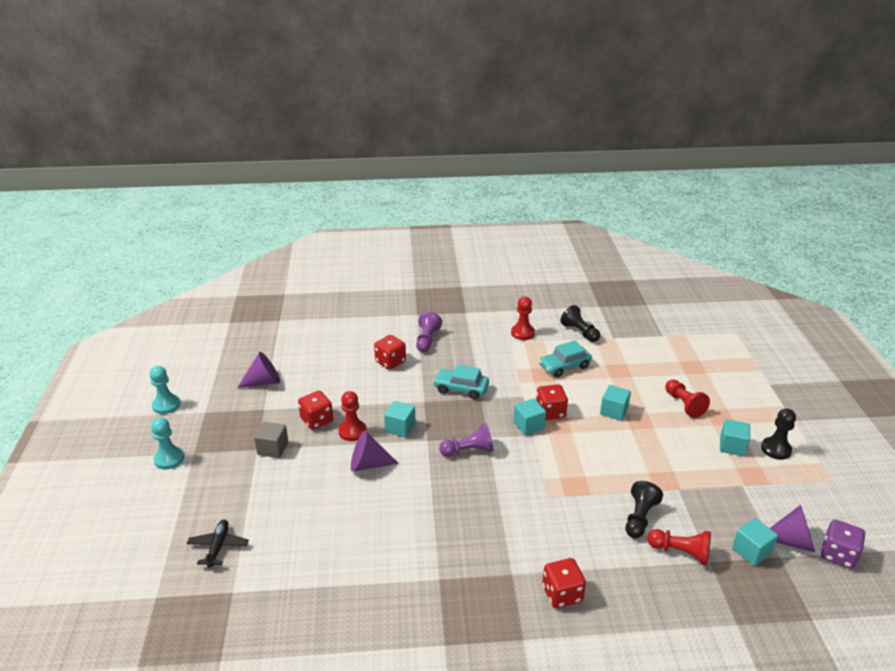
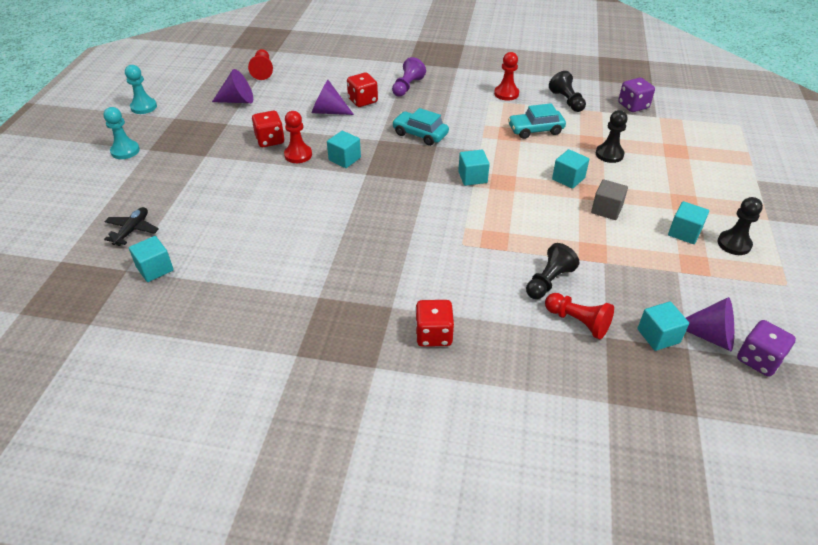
camera: 15 degrees right, 10 degrees up
grey cube [254,422,288,458] -> grey cube moved to [591,179,628,220]
purple cone [351,431,399,472] -> purple cone moved to [312,80,354,115]
purple pawn [439,423,494,457] -> none
red dice [536,384,568,420] -> none
red pawn [665,379,710,418] -> red pawn moved to [248,49,273,80]
none -> turquoise cube [129,236,174,282]
none -> black pawn [596,110,628,163]
none -> purple dice [618,78,655,112]

